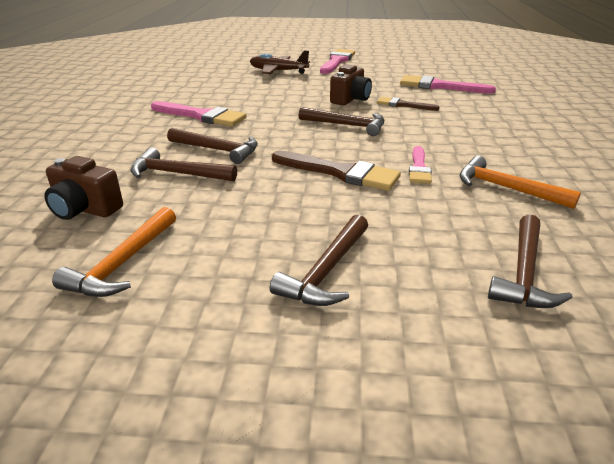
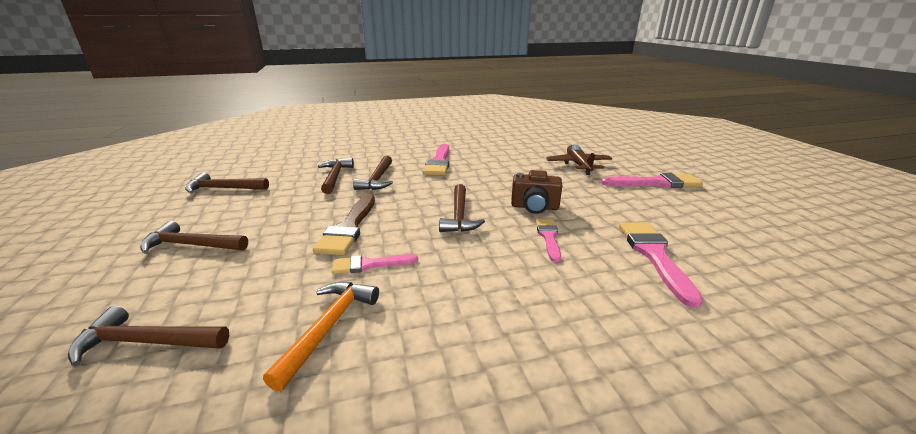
camera: 70 degrees right, 5 degrees down
brown camera [44,156,123,220] -> none
orange hammer [52,207,176,297] -> brown hammer [185,172,269,193]
brown brush [377,97,440,111] -> pink brush [536,219,561,262]

